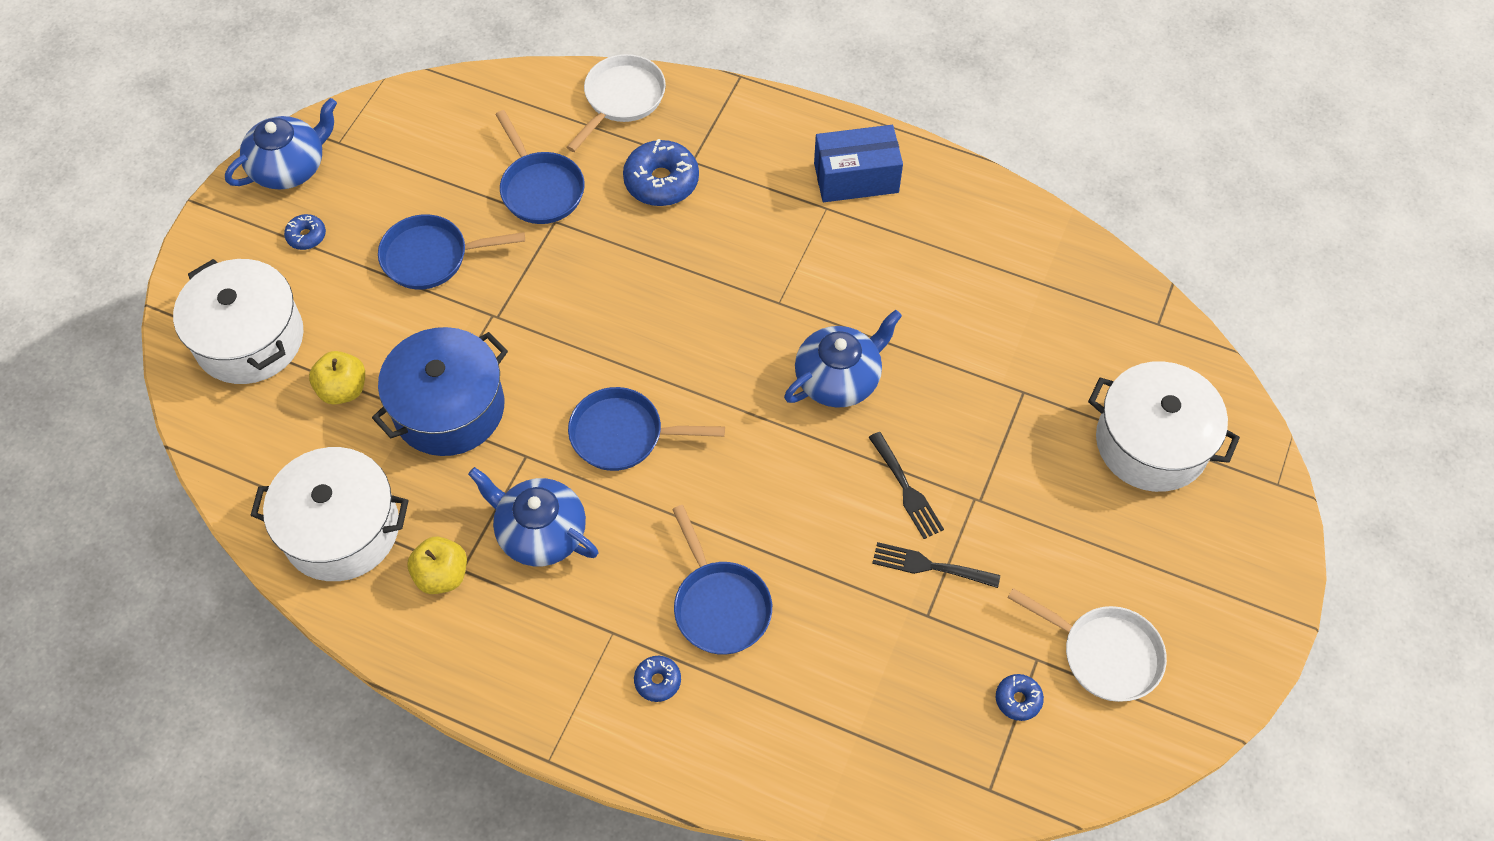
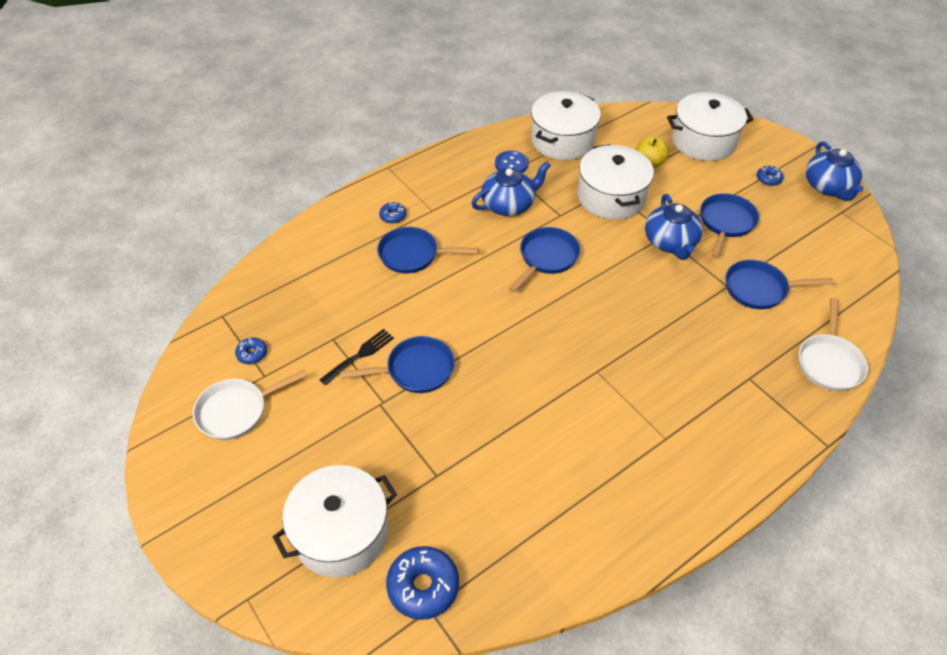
camera: 120 degrees right, 10 degrees down
blue pot [372,327,508,456] -> white pot [578,144,654,220]
yellow apple [408,537,467,594] -> blue button [495,151,528,173]
white pan [566,54,666,152] -> white pan turned 45 degrees clockwise [799,298,868,391]
blue donut [623,139,699,206] -> blue donut moved to [386,546,459,620]
blue teapot [784,310,902,408] -> blue teapot moved to [645,194,703,260]
blue box [814,125,903,202] -> none
black fork [868,432,944,539] -> blue pan [340,336,455,393]

